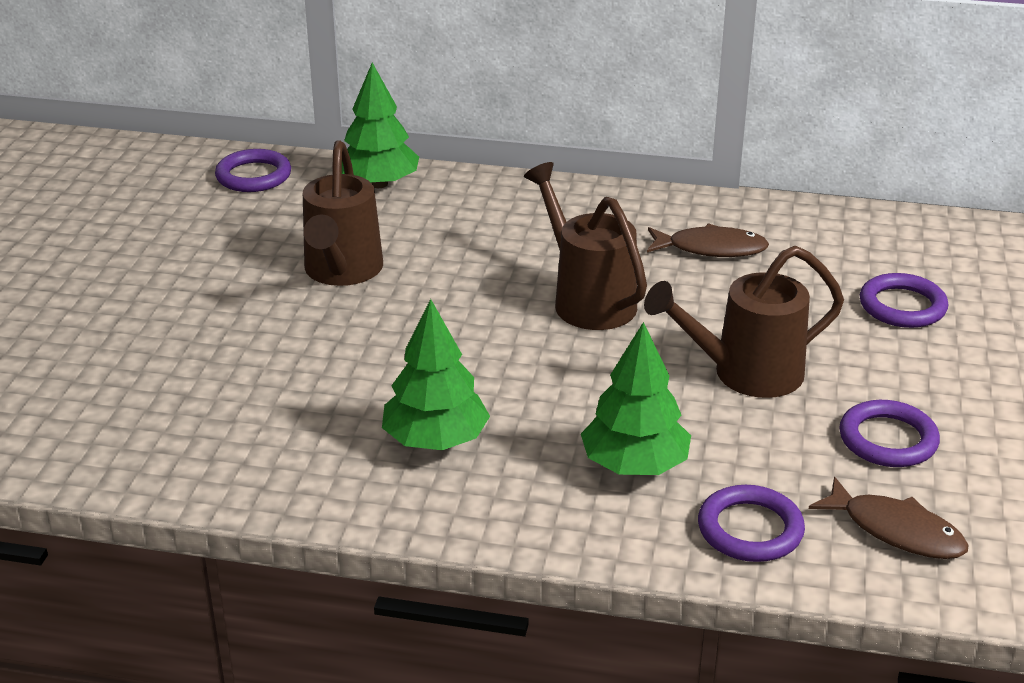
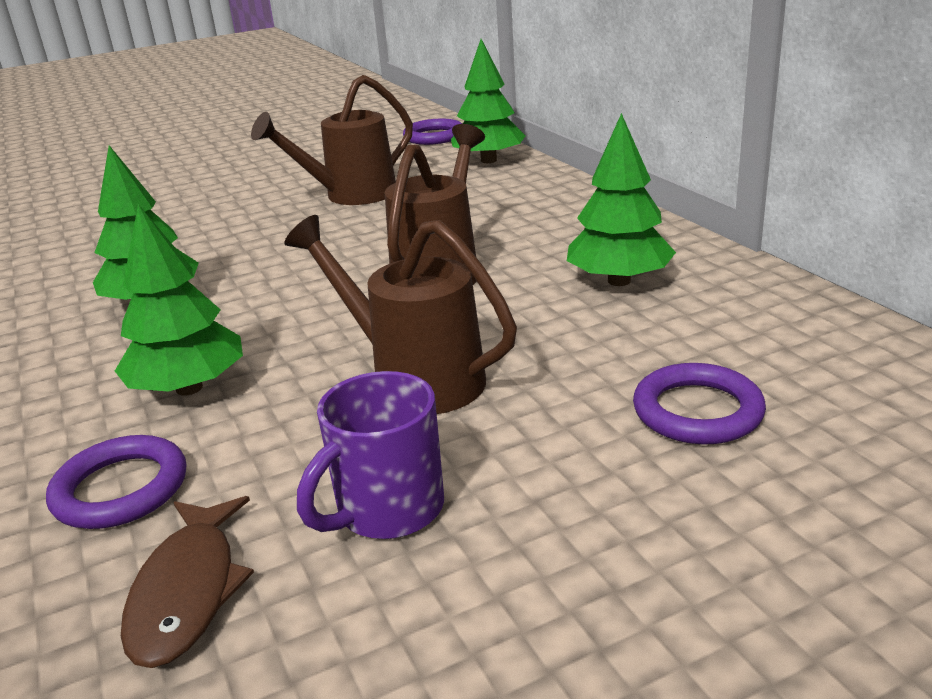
camera: 55 degrees right, 5 degrees down
brown fish [647,223,769,257] -> green tree [567,113,676,286]
purple ring [839,400,940,467] -> purple mug [297,371,444,539]

